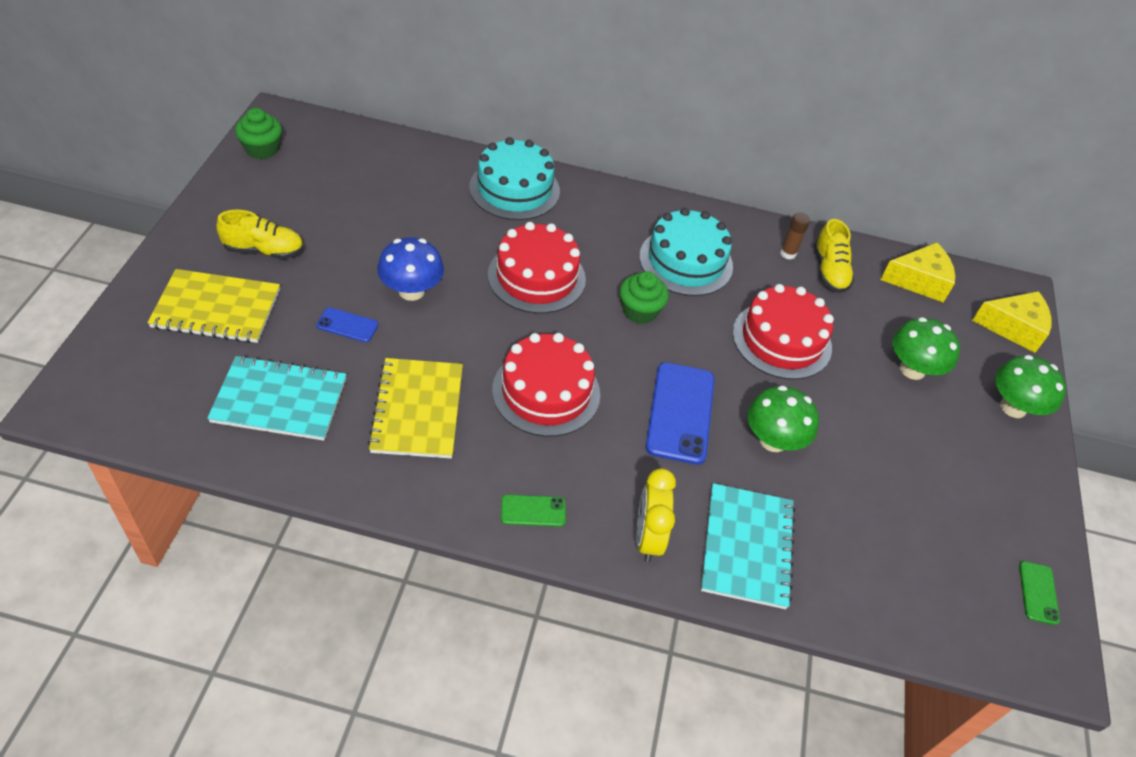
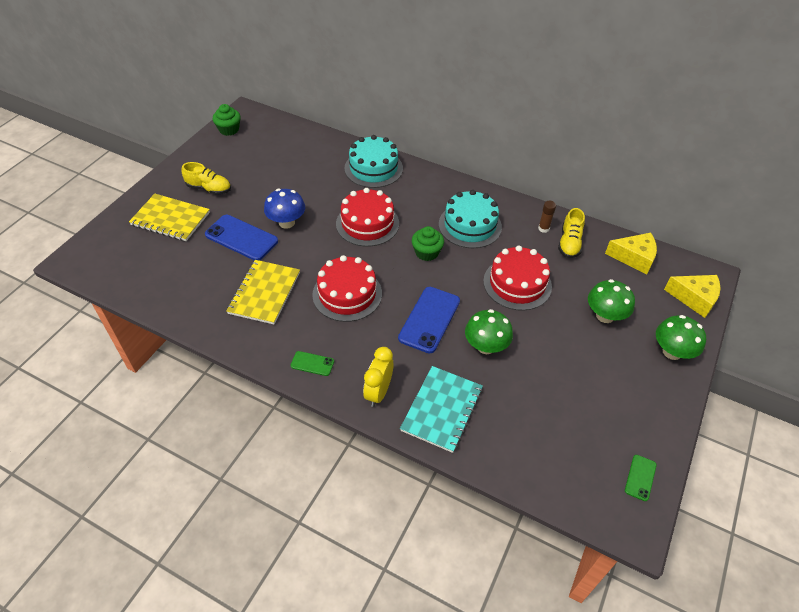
camera: 20 degrees right, 0 degrees up
turquoise notebook [207,355,347,441] -> none
blue phone [316,307,379,342] -> blue phone [205,215,278,261], size x1.99

